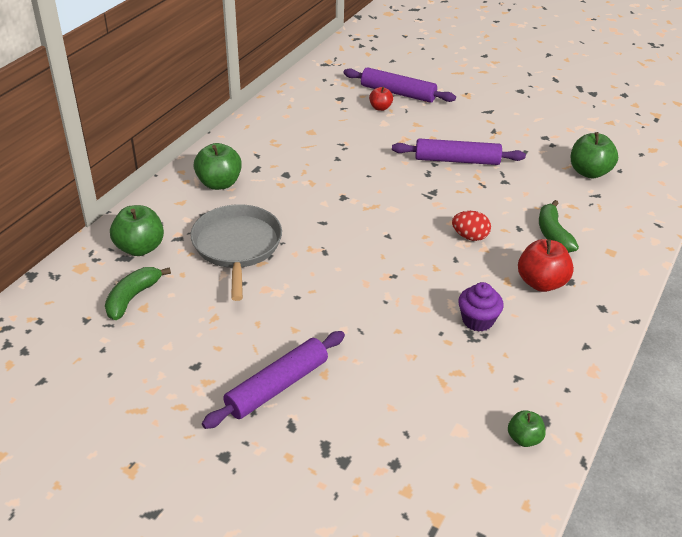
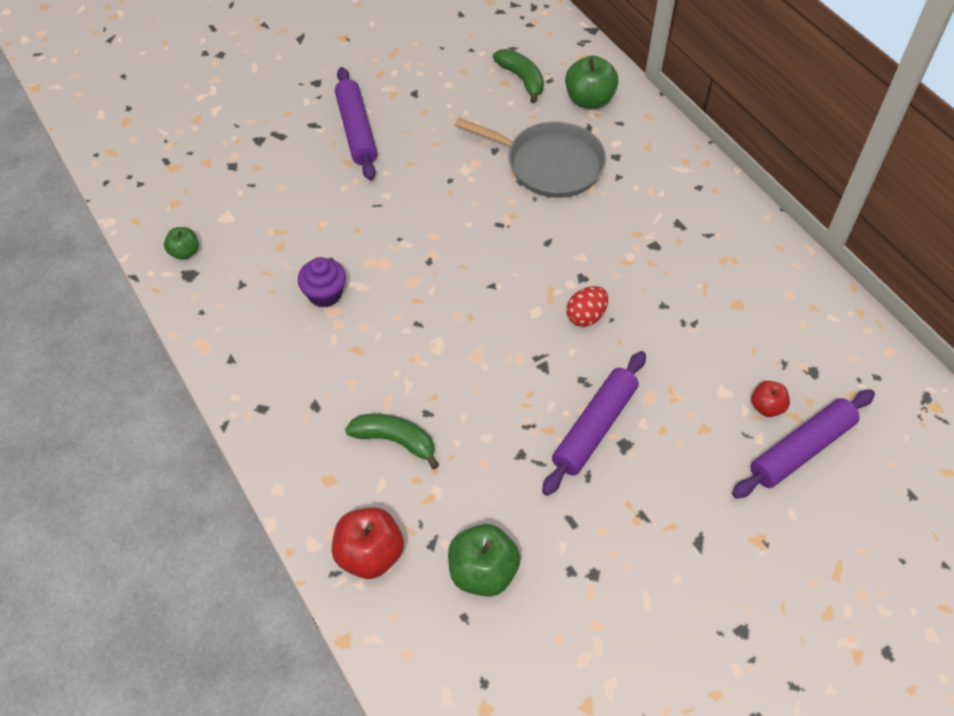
camera: 120 degrees right, 15 degrees up
green apple [194,143,242,190] -> none
red egg [452,211,491,241] -> red egg moved to [566,286,608,327]
red apple [518,239,574,292] -> red apple moved to [332,507,404,579]

